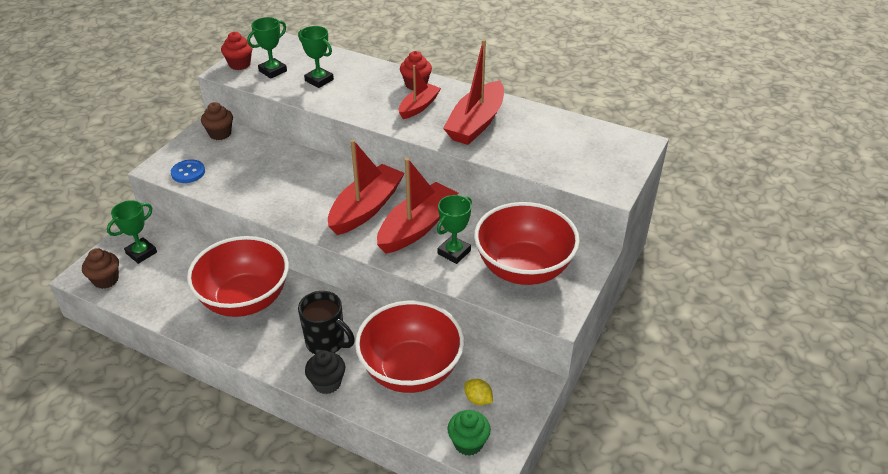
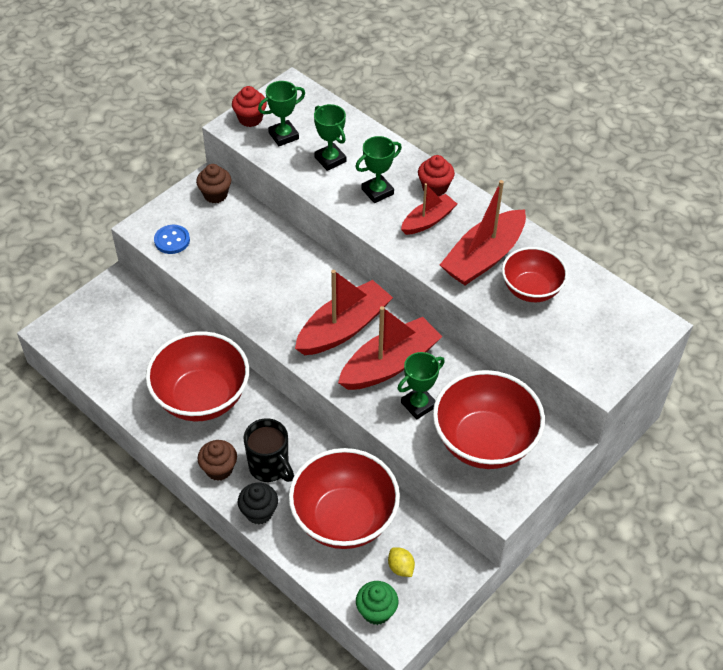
camera: 15 degrees right, 10 degrees up
brown cupcake [82,248,119,289] -> brown cupcake moved to [197,440,237,481]
green trophy [107,200,157,264] -> green trophy moved to [355,136,402,203]
none -> red bowl [502,247,568,302]

